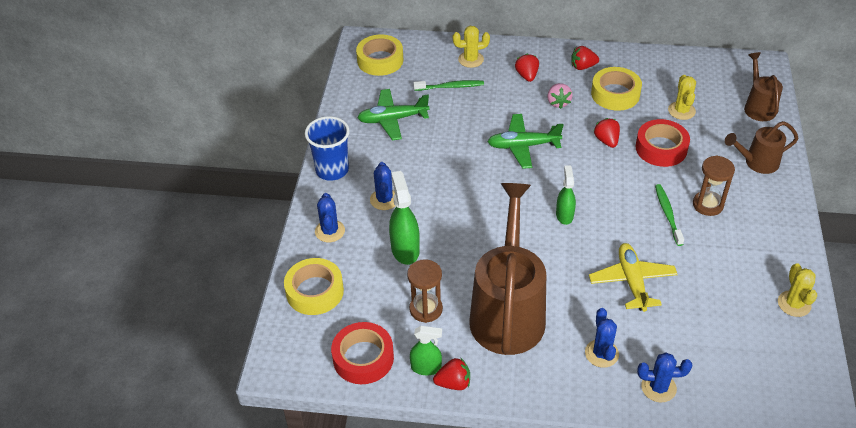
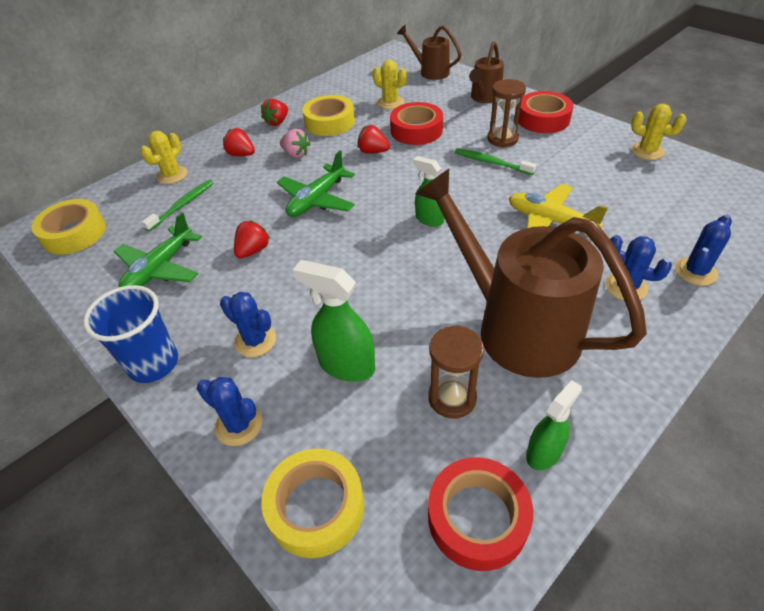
camera: 50 degrees left, 0 degrees up
red strawberry [433,358,470,390] -> red strawberry moved to [234,221,270,259]
none -> red tape [518,91,574,133]

